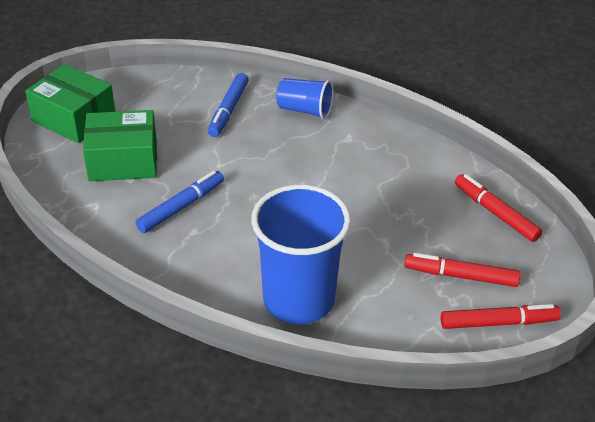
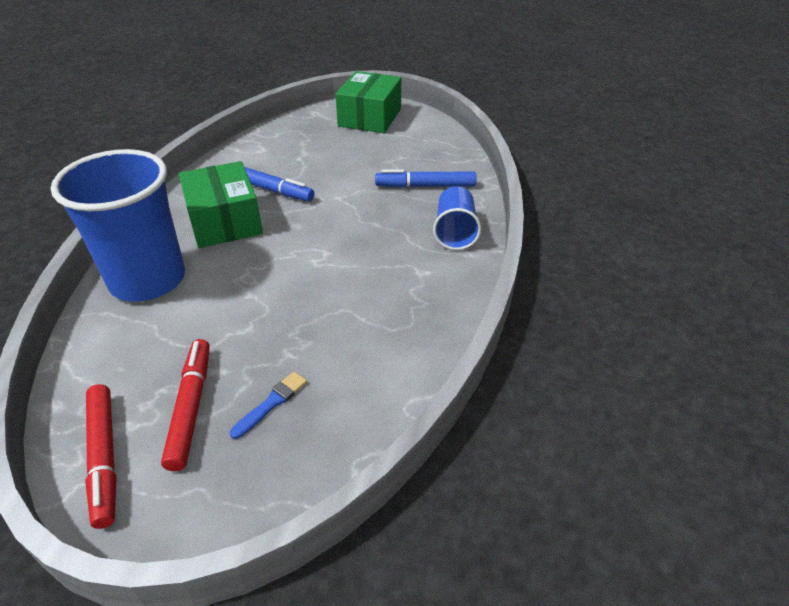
camera: 75 degrees right, 0 degrees up
green box [83,110,157,181] -> green box moved to [179,161,263,248]
red marker [455,174,542,242] -> none
none -> blue brush [230,372,307,439]

